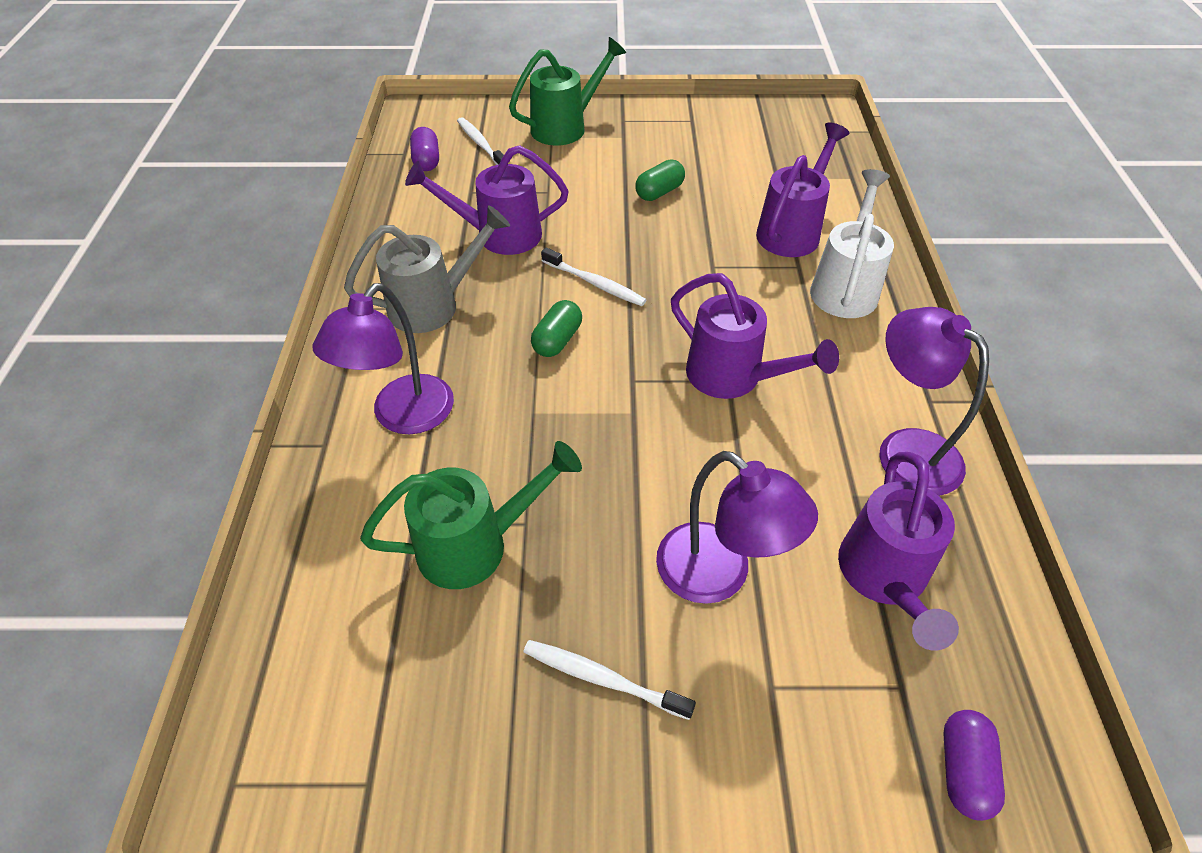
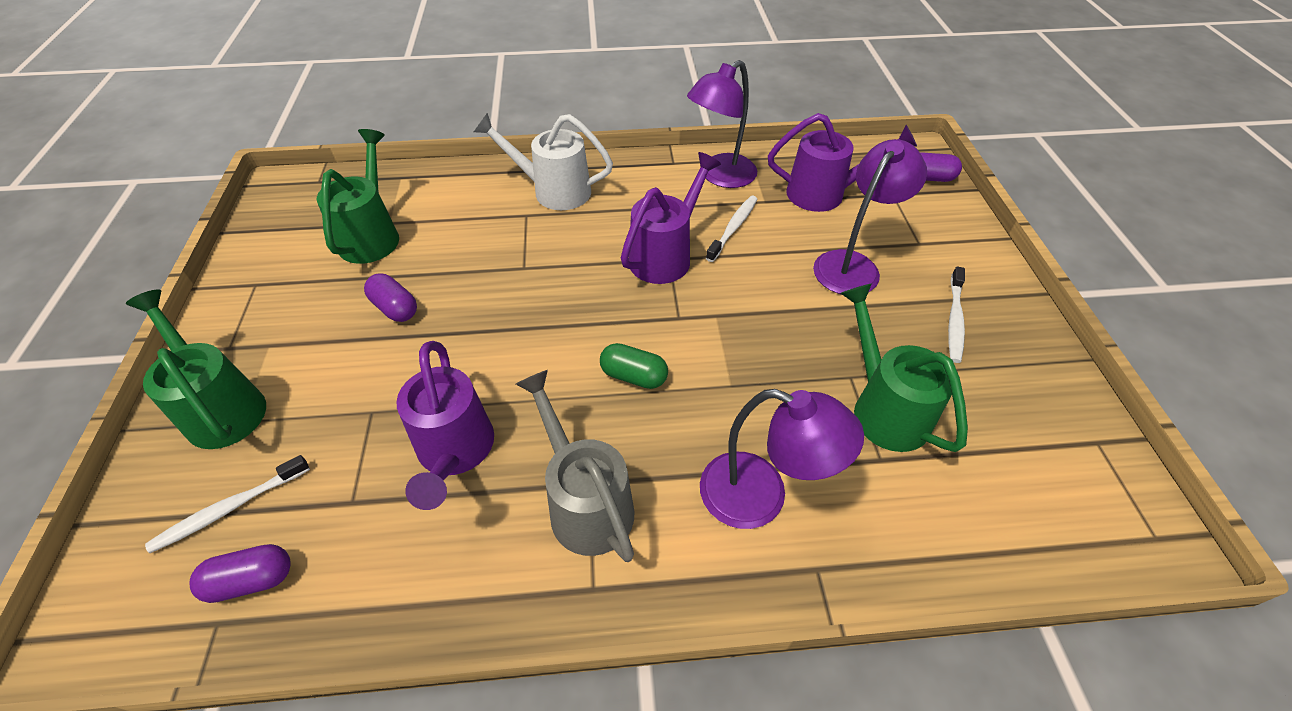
camera: 95 degrees left, 0 degrees up
white toothbrush [541,247,646,306] -> white toothbrush moved to [706,196,757,262]
green capsule [635,160,685,201] -> purple capsule [364,273,417,322]
purple watering can [756,123,849,257] -> none
none -> green watering can [317,129,399,264]

